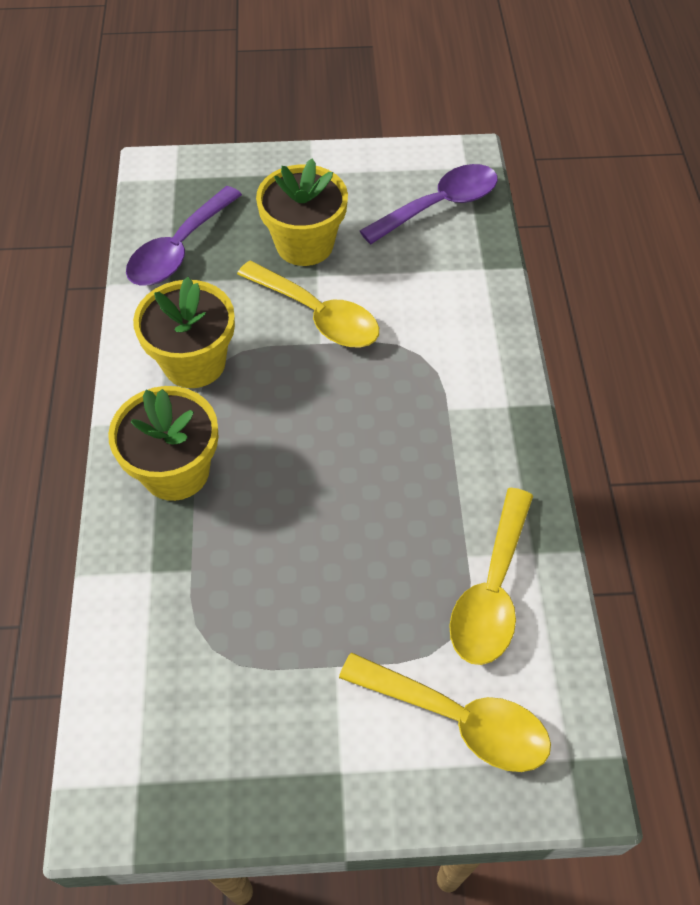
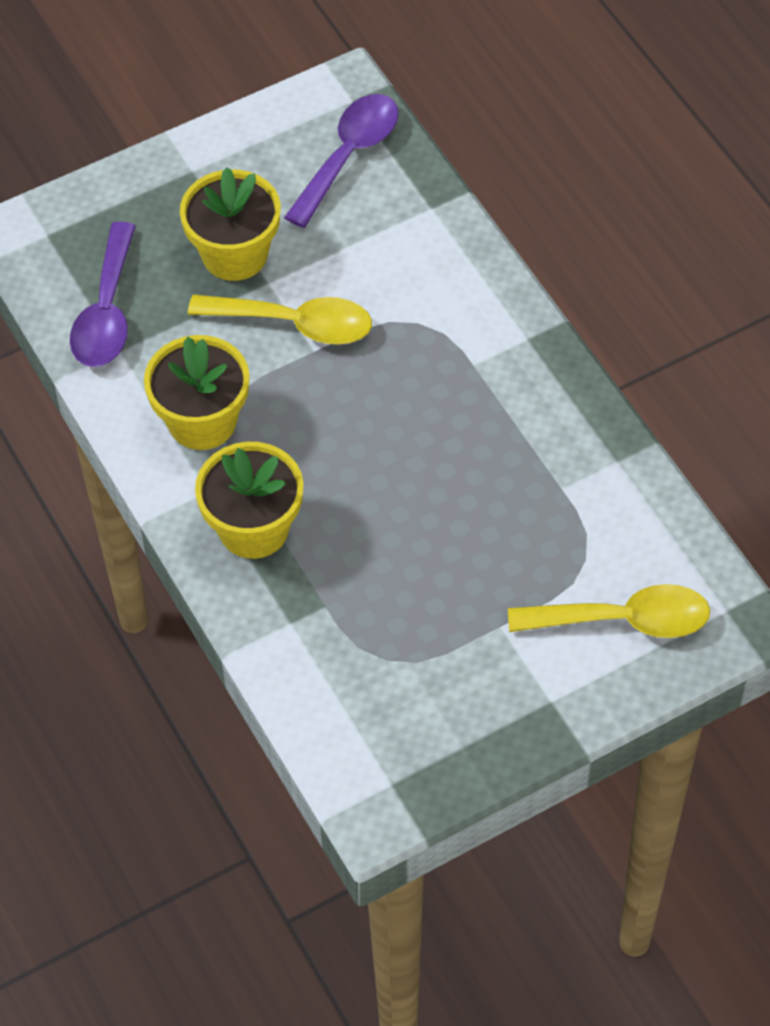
camera: 25 degrees left, 0 degrees up
yellow spoon [449,488,533,665] -> none

